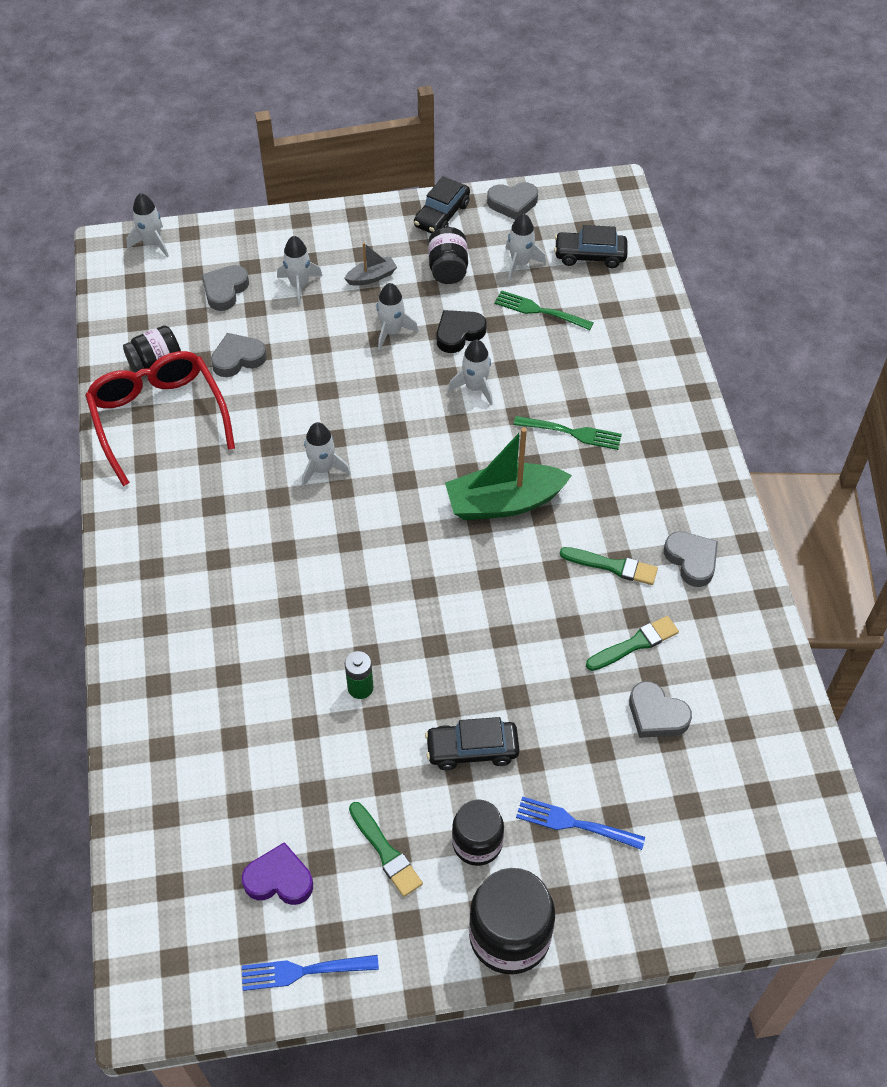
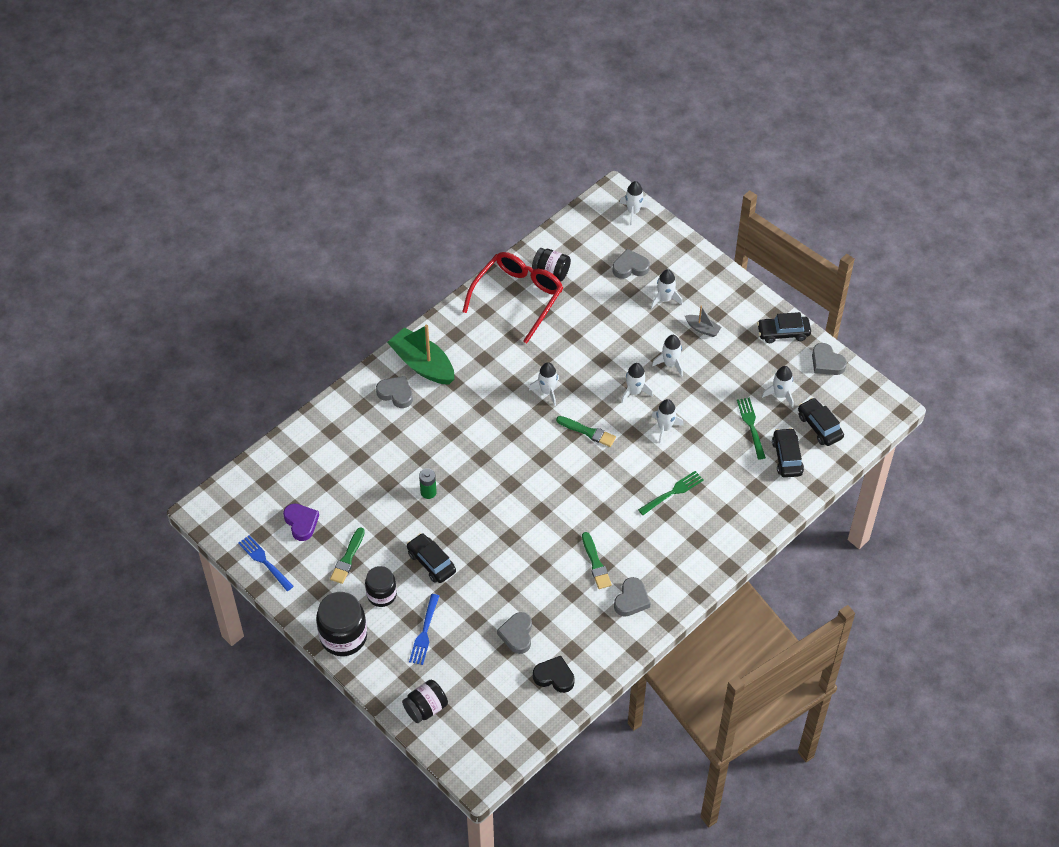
camera: 55 degrees right, 0 degrees up
grey heart [211,333,267,377] -> grey heart moved to [376,376,413,408]
black jar [428,227,468,284] -> black jar moved to [402,680,448,723]
black heart [437,310,487,353] -> black heart moved to [533,656,575,693]
green boat [445,427,572,520] -> green boat moved to [387,325,454,385]
green fork [514,416,622,450] -> green fork turned 105 degrees counterclockwise [638,471,704,515]
blue fork [516,796,645,850] -> blue fork turned 150 degrees counterclockwise [409,594,439,665]
green brush [586,616,679,671] -> green brush moved to [556,416,616,447]
none -> white rocket [621,363,653,403]
none -> black car [772,428,804,478]

